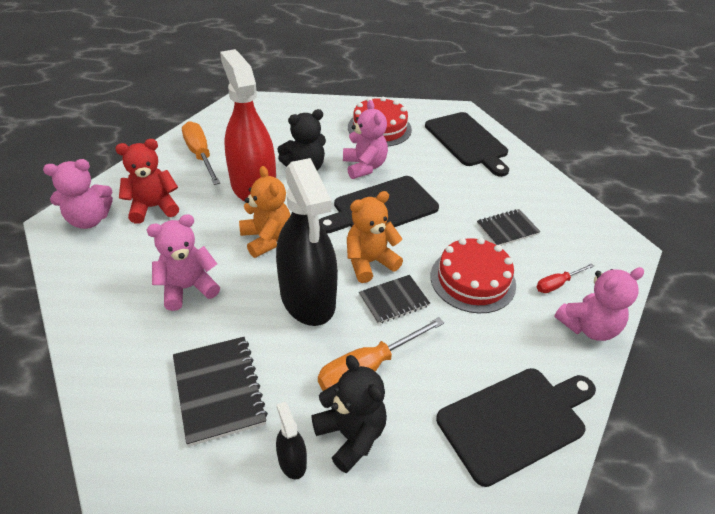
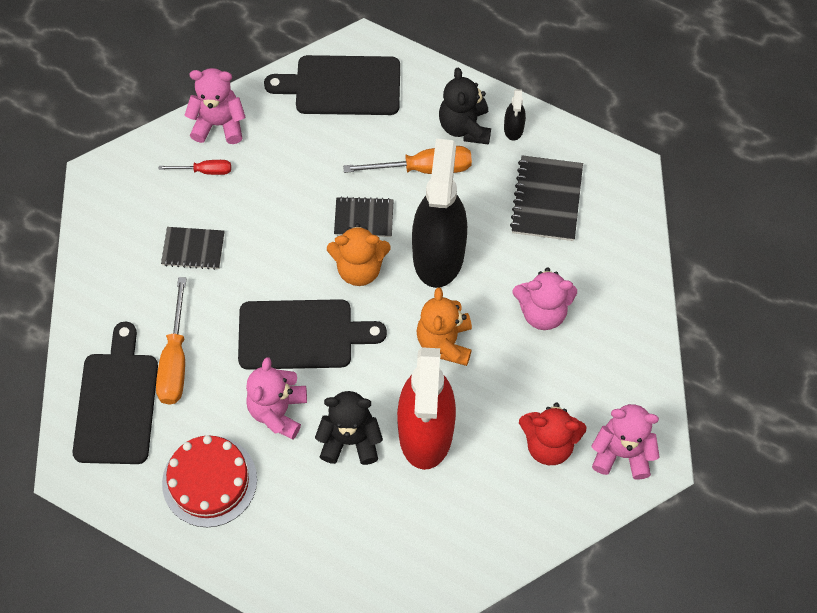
camera: 150 degrees left, 20 degrees up
orange screwdriver [182,121,220,185] -> orange screwdriver moved to [156,277,187,405]
red cake [430,238,516,313] -> none

